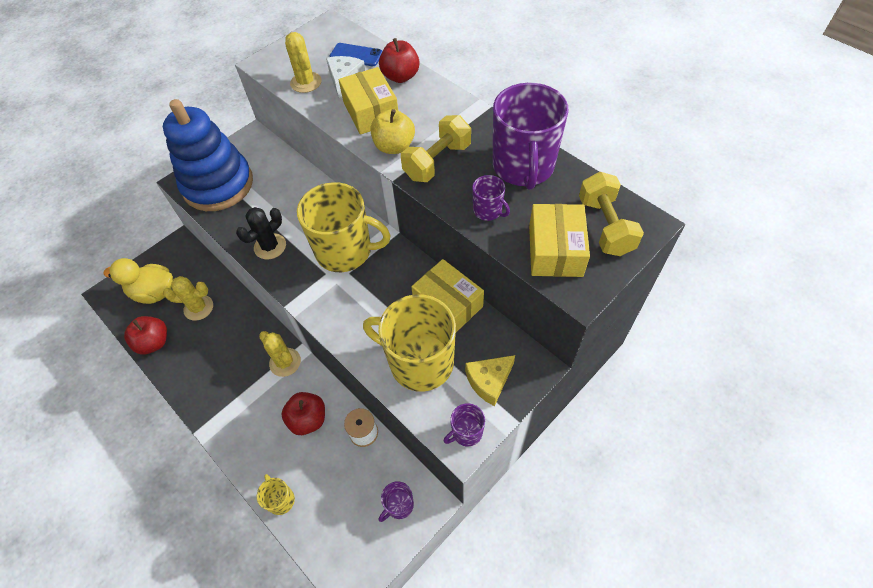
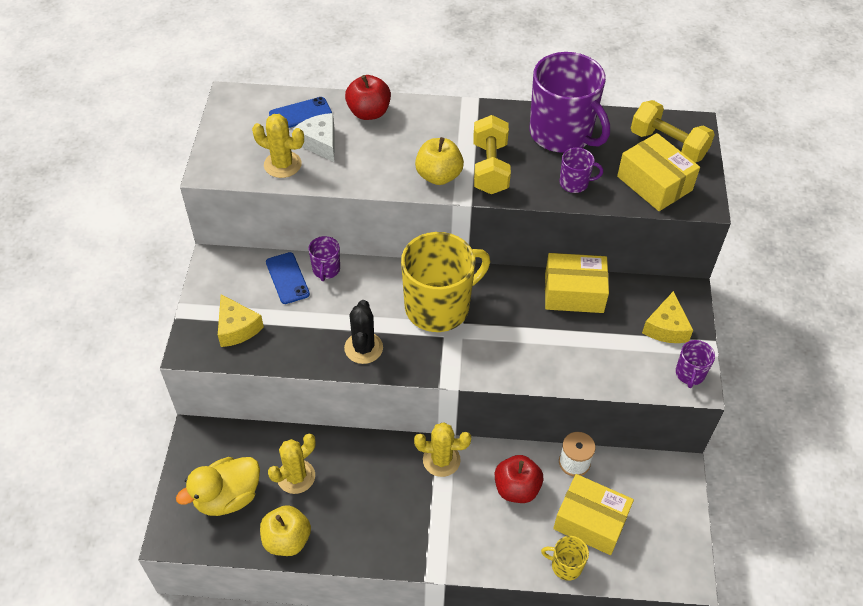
camera: 45 degrees left, 5 degrees down
red apple [124,316,167,355] -> yellow apple [260,505,311,556]
blue stacking toy [163,99,253,211] -> yellow cheese [218,294,264,347]
yellow box [339,67,398,135] -> yellow box moved to [553,474,634,555]
yellow mug [363,294,456,392] -> none
purple mug [379,481,414,522] -> purple mug moved to [309,236,340,281]
none -> blue phone [266,252,310,304]

